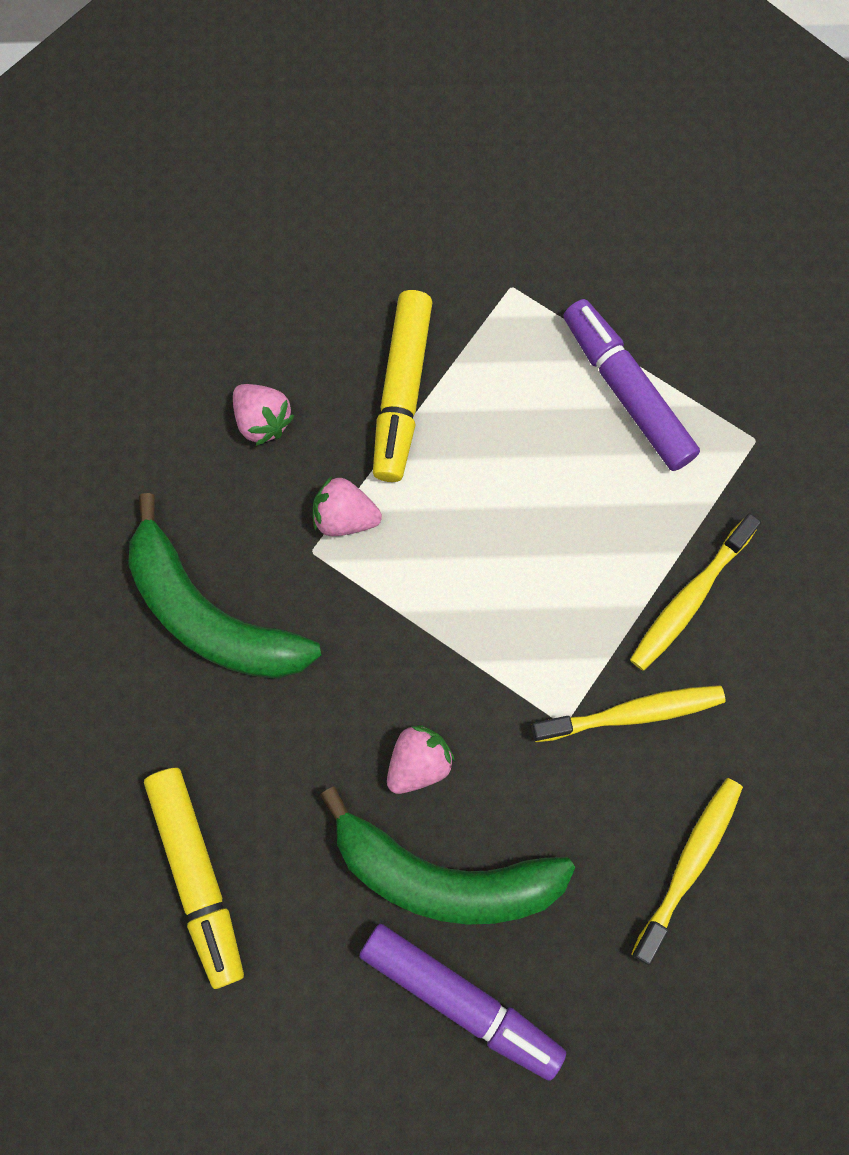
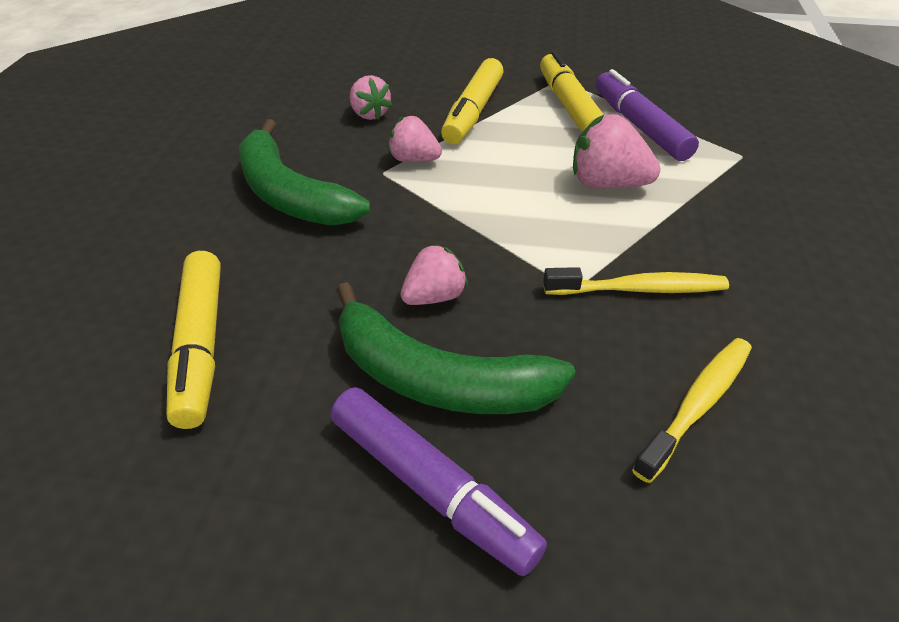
camera: 10 degrees right, 30 degrees down
yellow toothbrush [630,514,761,671] -> none
none -> yellow marker [540,51,605,132]
none -> pink strawberry [573,114,661,189]

